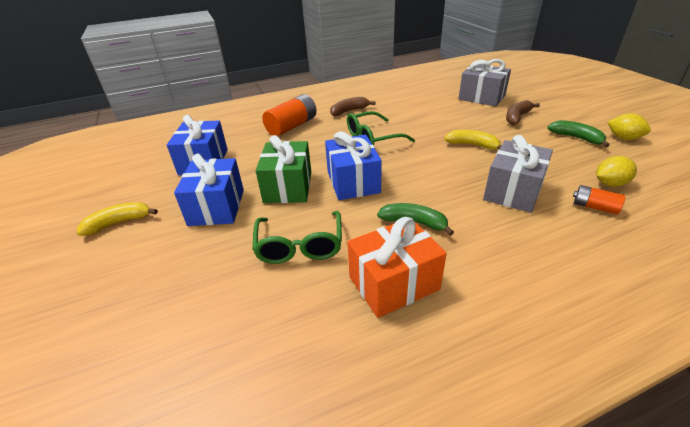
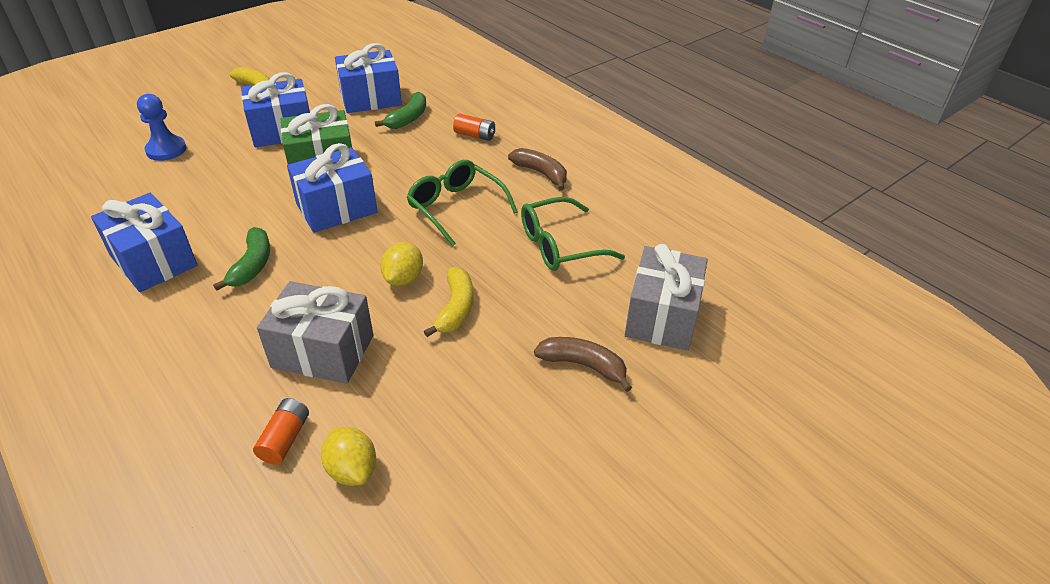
camera: 70 degrees right, 5 degrees up
green glasses [252,211,342,264] -> green glasses moved to [521,197,625,271]
orange battery [262,94,317,136] -> orange battery [453,114,495,141], size x0.54
orange gift [348,217,447,318] -> blue gift [91,193,197,292]
green banana [547,120,609,147] -> green banana moved to [375,92,426,129]
yellow lemon [607,113,651,140] -> yellow lemon moved to [380,242,423,286]
none -> blue pawn [137,94,186,161]

